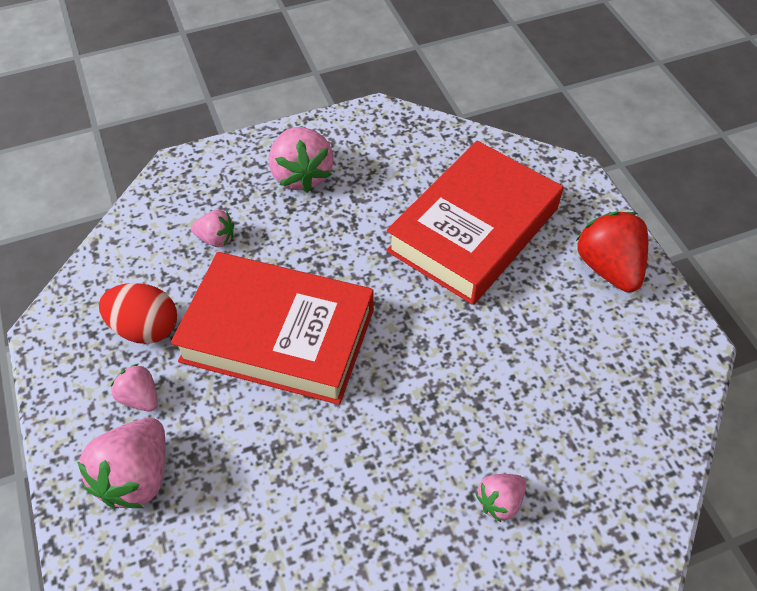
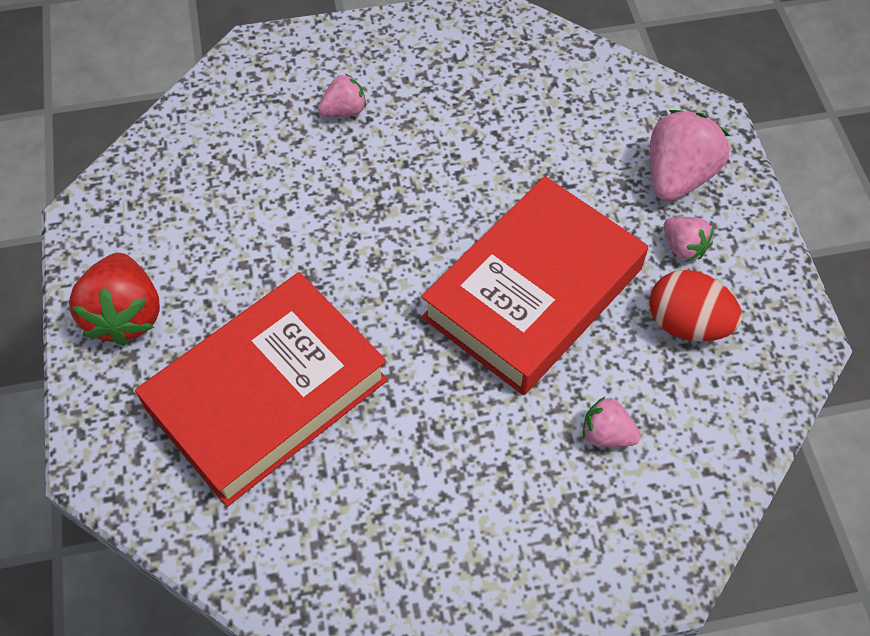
camera: 170 degrees left, 5 degrees up
red book [171,252,374,405] -> red book turned 75 degrees counterclockwise [421,176,648,395]
pink strawberry [269,127,334,193] -> none

